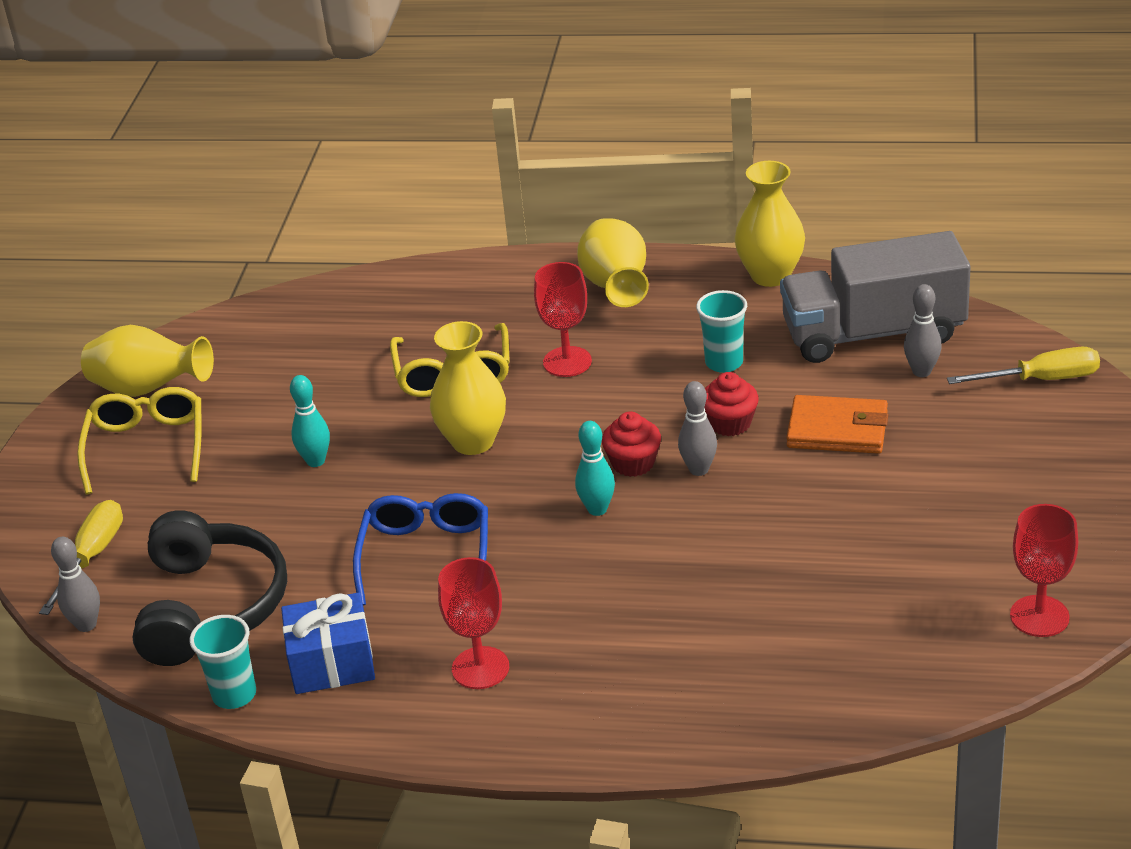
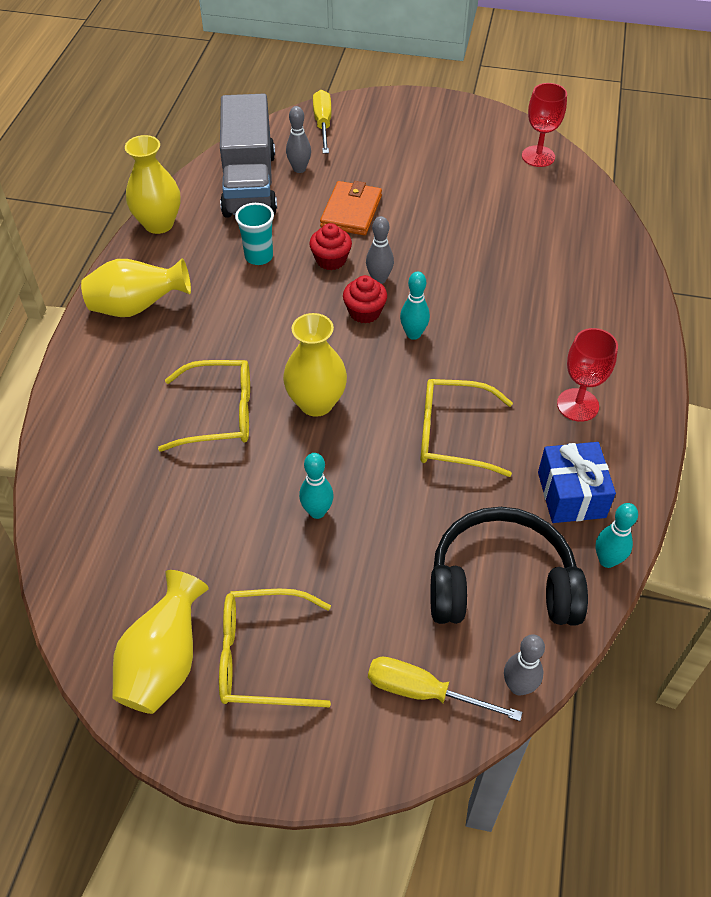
camera: 90 degrees left, 15 degrees up
turquoise cup [190,615,256,709] -> turquoise bowling pin [596,503,638,568]
blue glasses [353,493,488,605] -> yellow glasses [420,379,513,477]
red goblet [534,262,592,377] -> none

